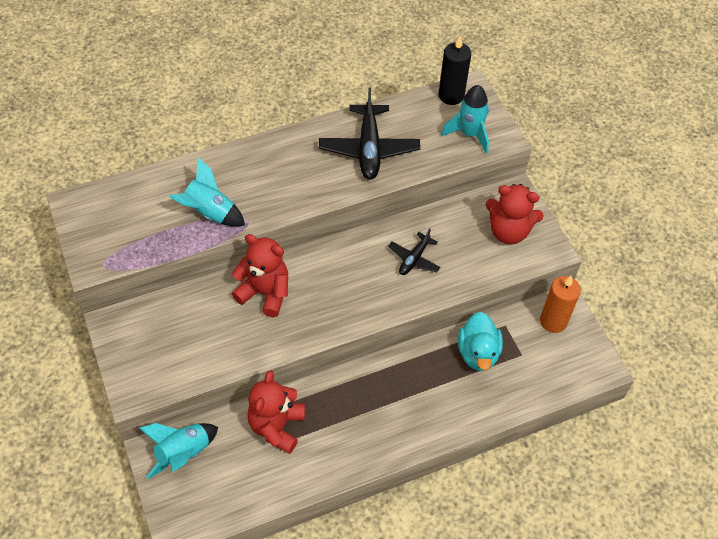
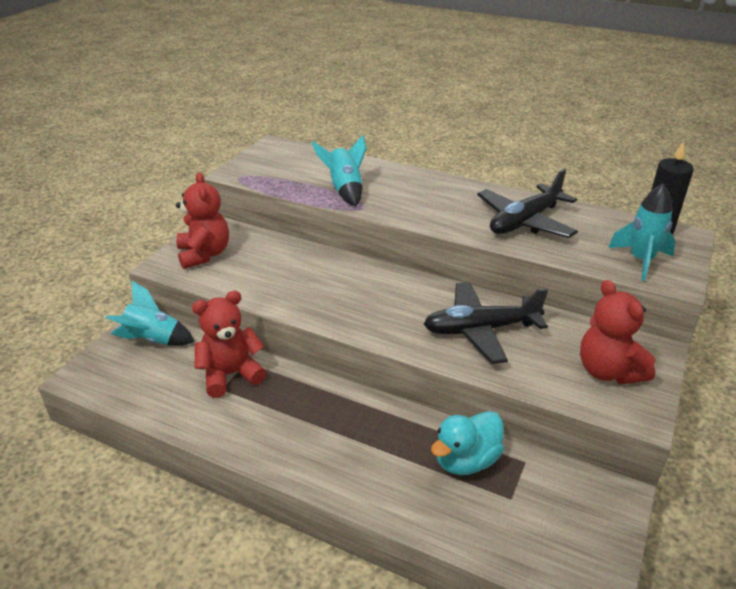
camera: 50 degrees right, 20 degrees down
red teddy bear [232,234,288,317] -> red teddy bear moved to [176,172,229,269]
black plane [388,228,441,275] -> black plane [424,282,548,364], size x1.82
orange candle [540,276,581,333] -> none

